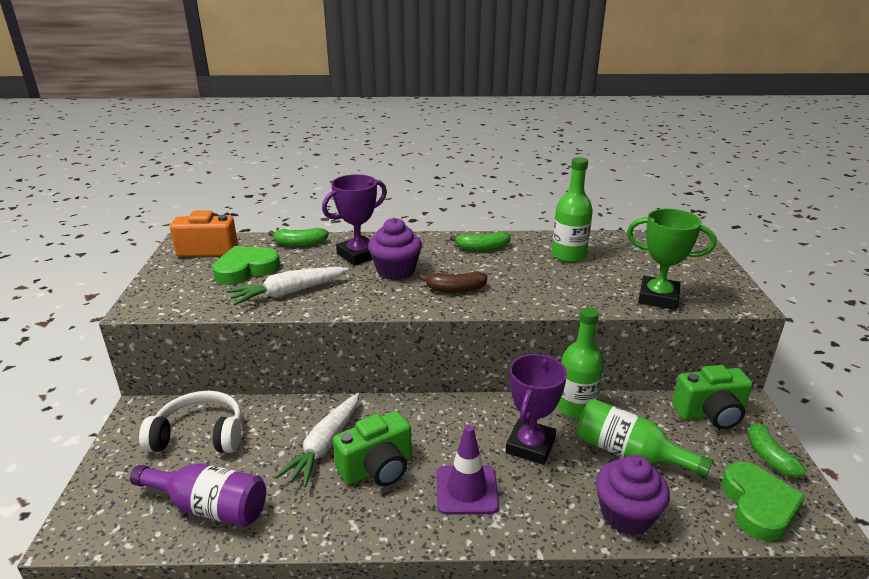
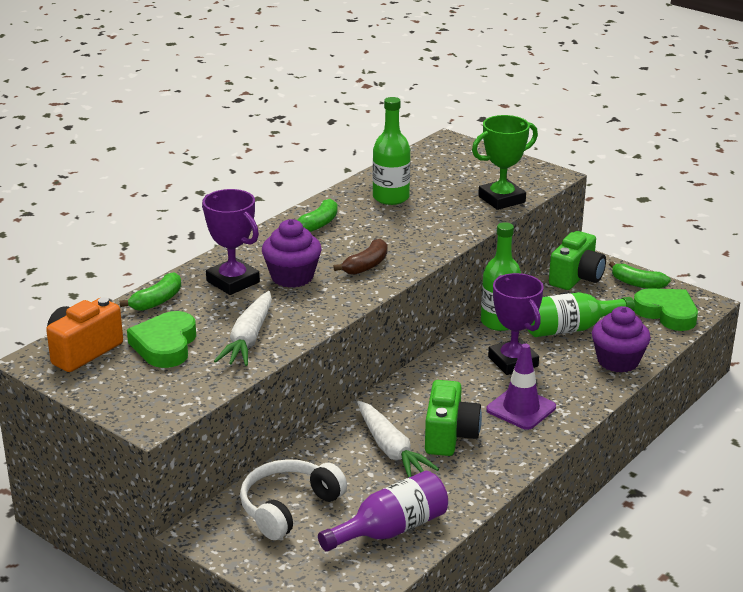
camera: 50 degrees left, 0 degrees up
purple trophy [322,174,387,266] -> purple trophy turned 45 degrees counterclockwise [202,189,260,295]

